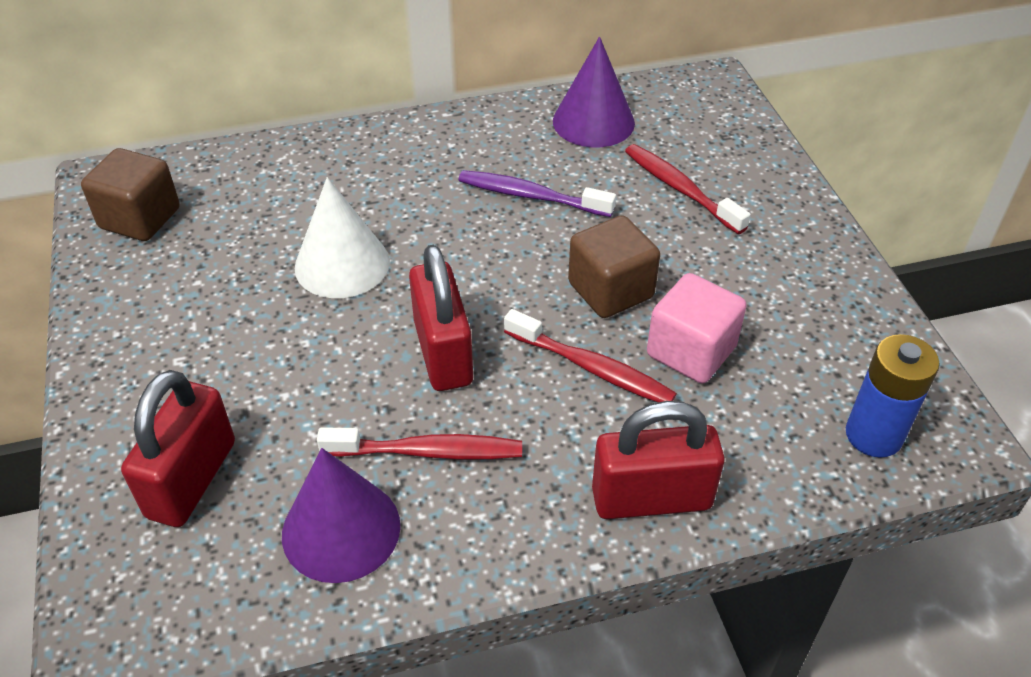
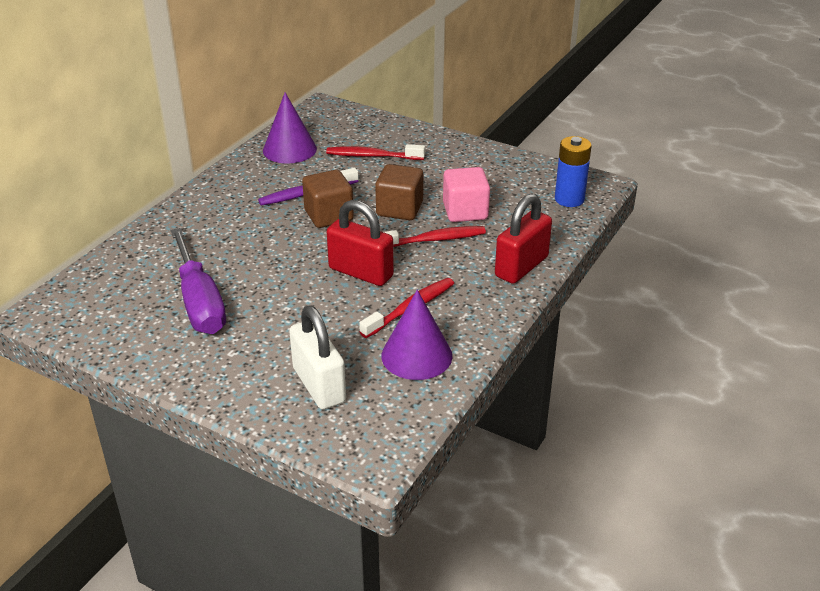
camera: 45 degrees left, 10 degrees down
brown cube [81,148,180,241] -> brown cube moved to [302,170,354,228]
red padlock [121,370,235,527] -> white padlock [289,305,346,410]
white cone [295,177,390,298] -> none
none -> purple screwdriver [171,228,226,334]

